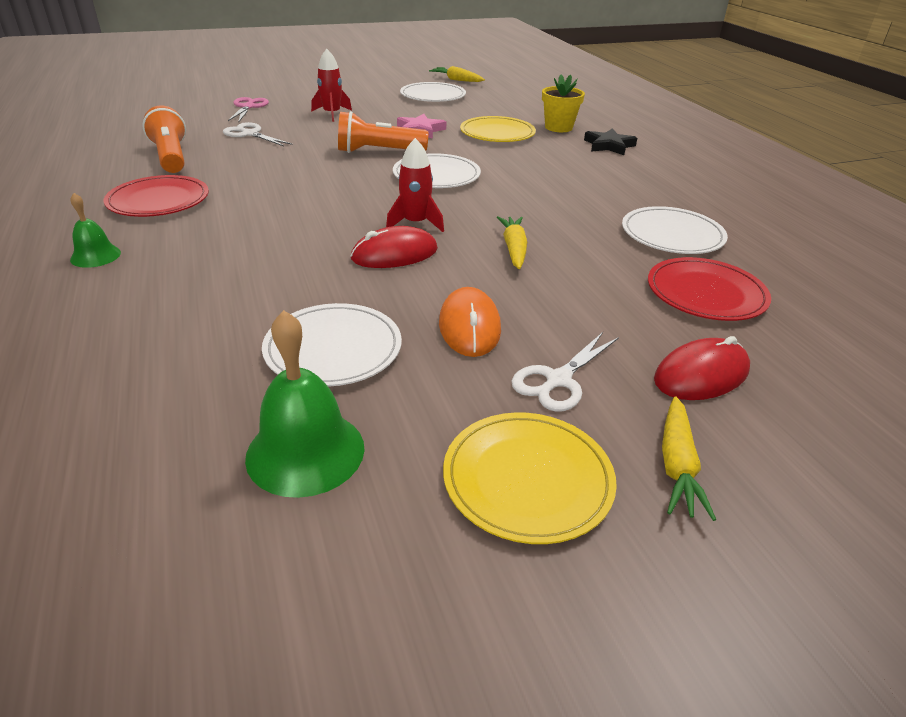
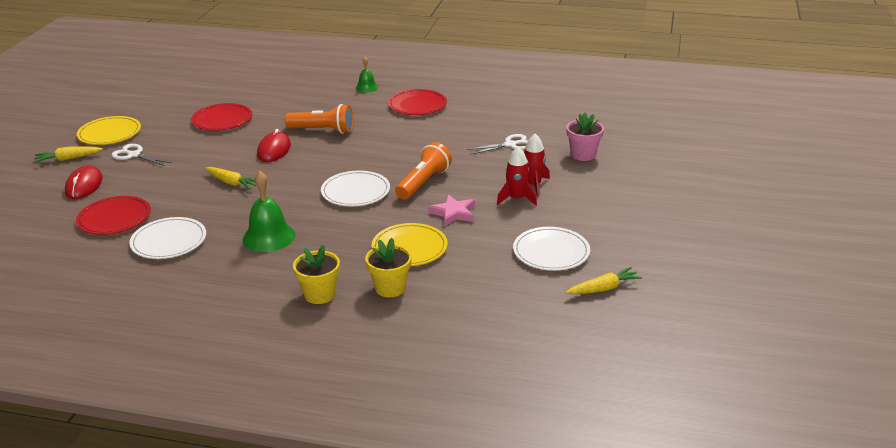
camera: 125 degrees right, 5 degrees down
orange flashlight [142,105,186,173] -> orange flashlight moved to [285,104,354,134]
pink scissors [228,97,269,123] -> pink flower pot [566,112,604,161]
green bell [245,310,365,498] -> green bell moved to [242,171,296,252]
white plate [262,303,402,387] -> red plate [191,103,252,131]
red rocket [386,138,444,232] -> red rocket moved to [497,146,537,205]
orange mouse [439,287,501,357] -> none
white scissors [511,332,619,412] -> white scissors turned 45 degrees counterclockwise [112,144,171,166]
black star [584,128,637,155] -> yellow flower pot [293,245,340,304]
yellow carrot [662,396,716,521] -> yellow carrot turned 60 degrees counterclockwise [34,146,103,162]

